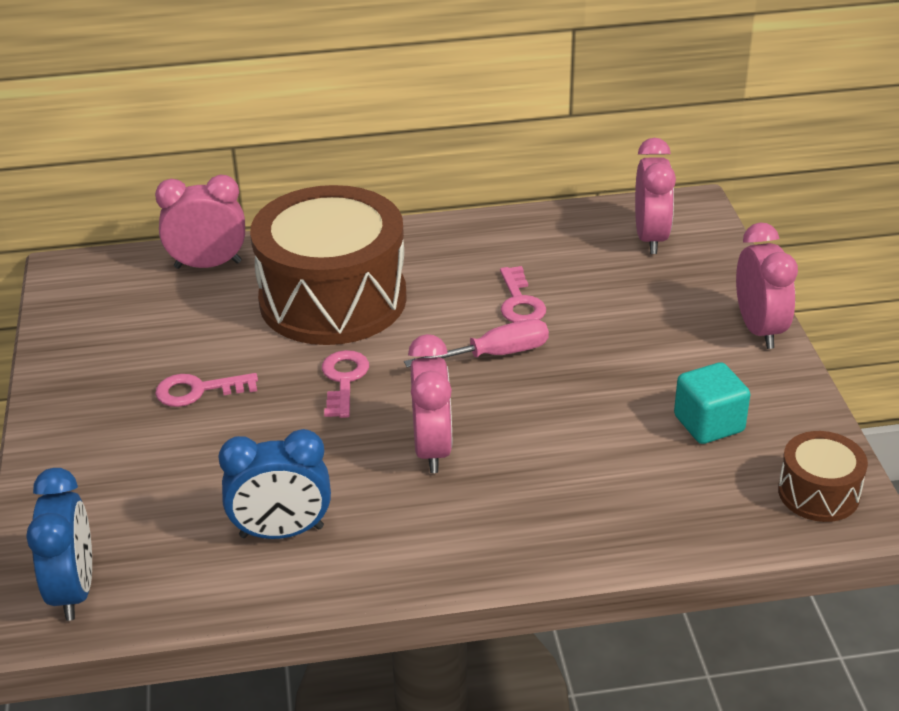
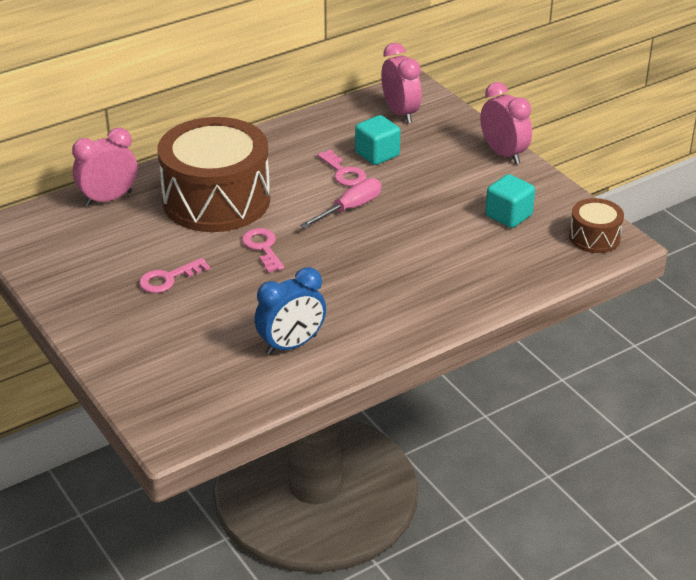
camera: 25 degrees left, 0 degrees up
blue clock [26,468,92,621] -> none
pink clock [408,334,452,473] -> none
none -> turquoise cube [355,115,400,165]

